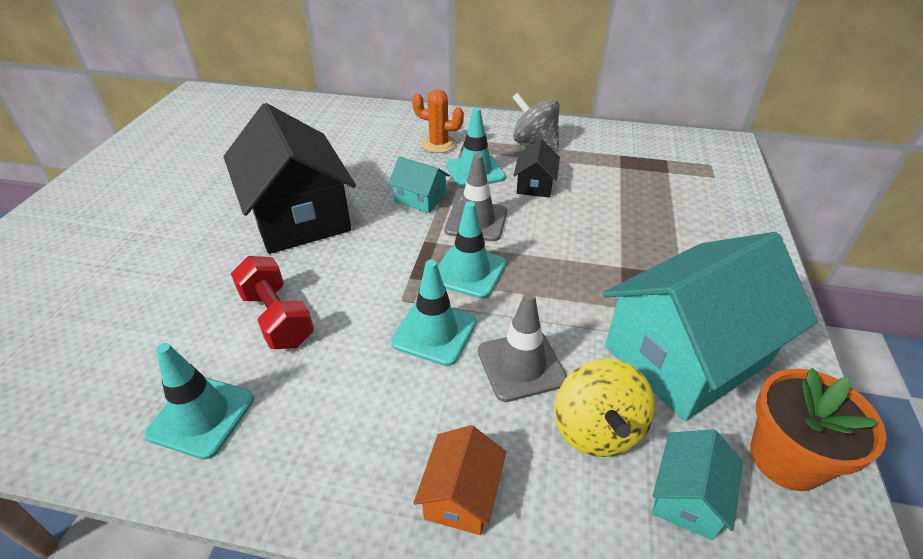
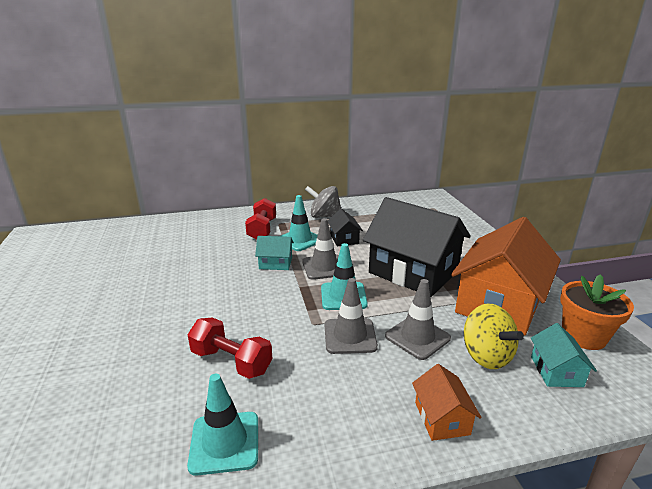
camera: 25 degrees left, 15 degrees down
black house [223,103,356,254] -> black house moved to [363,197,471,297]
turquoise traffic cone [391,260,476,366] -> grey traffic cone [324,278,378,354]
orange cactus [412,89,464,153] -> red dumbbell [245,198,276,240]
turquoise house [603,232,818,421] -> orange house [451,217,561,336]

